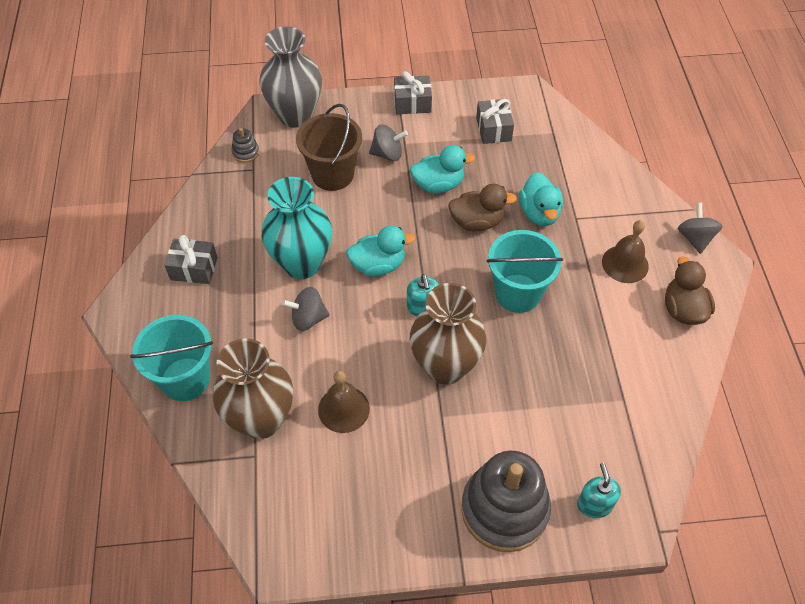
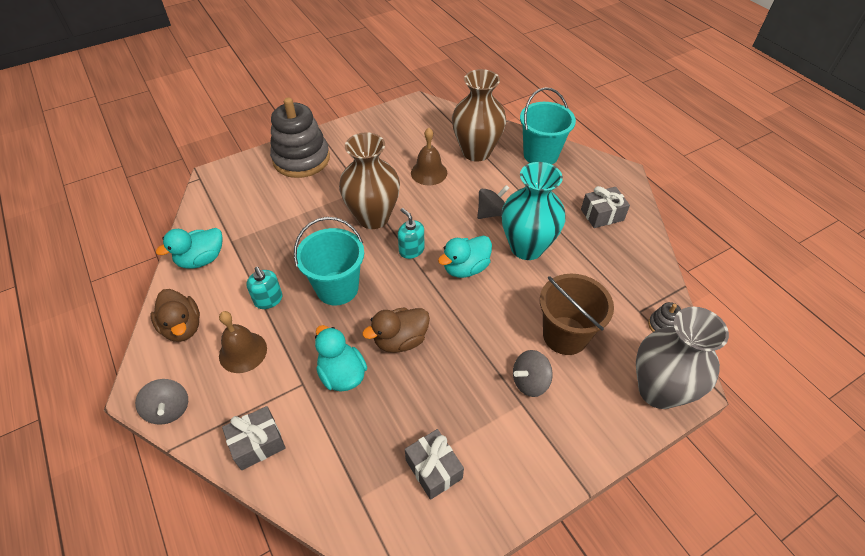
camera: 155 degrees right, 5 degrees down
grey gift [394,71,432,114] -> grey gift moved to [222,406,286,470]
turquoise duck [410,145,475,194] -> turquoise duck moved to [156,228,223,269]
turquoise soap dispenser [577,463,621,518] -> turquoise soap dispenser moved to [246,267,283,309]

